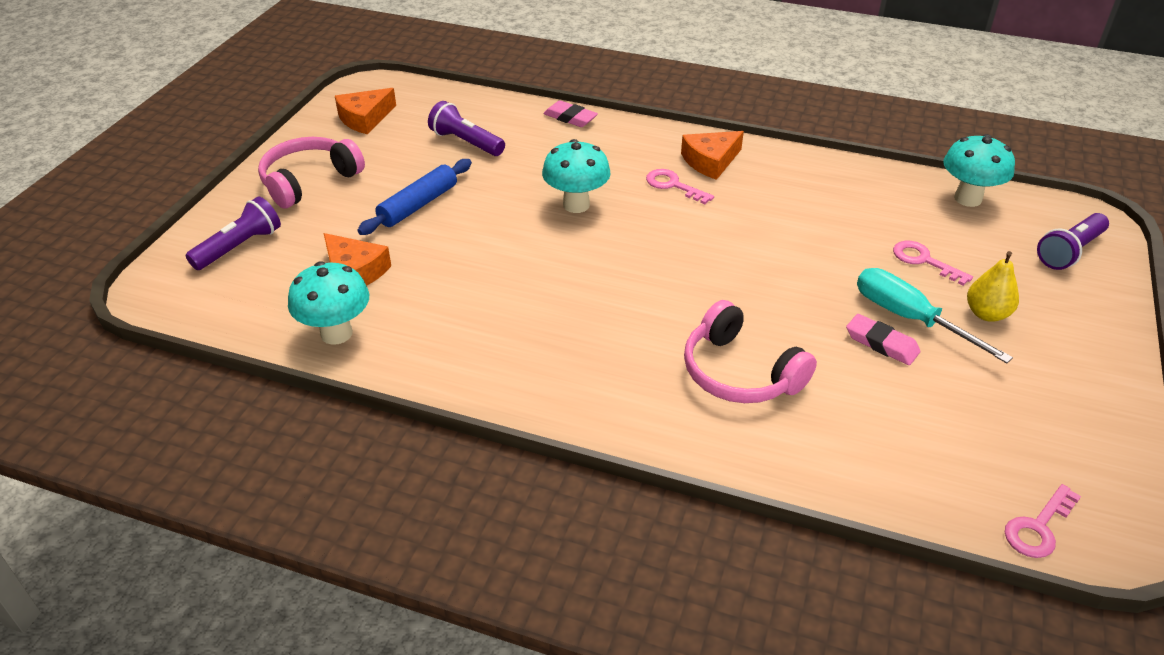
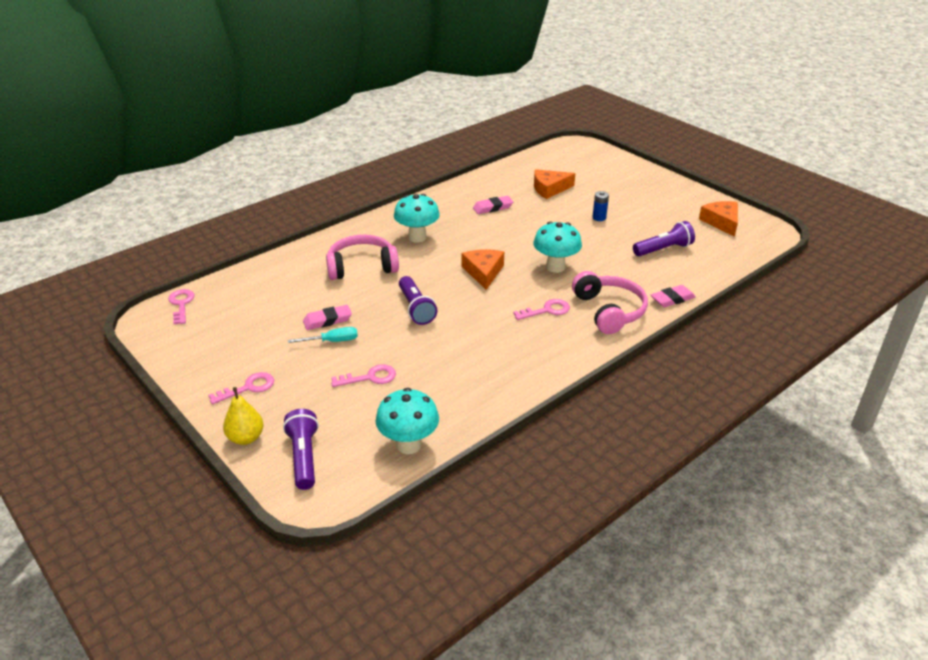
camera: 120 degrees right, 5 degrees down
purple flashlight [186,196,281,270] -> purple flashlight moved to [399,276,437,325]
pink headphones [258,137,365,209] -> pink headphones moved to [572,271,648,334]
turquoise mushroom [288,261,369,345] -> turquoise mushroom moved to [394,194,440,243]
blue rolling pin [357,159,472,235] -> blue battery [593,191,609,221]
orange cheese [681,131,744,180] -> orange cheese moved to [462,249,504,290]
turquoise screwdriver [857,268,1013,363] -> turquoise screwdriver [288,327,358,343], size x0.59
yellow pear [967,251,1019,322] -> yellow pear moved to [223,387,264,445]
none -> pink key [209,372,274,404]
none -> pink eraser [473,196,513,214]

